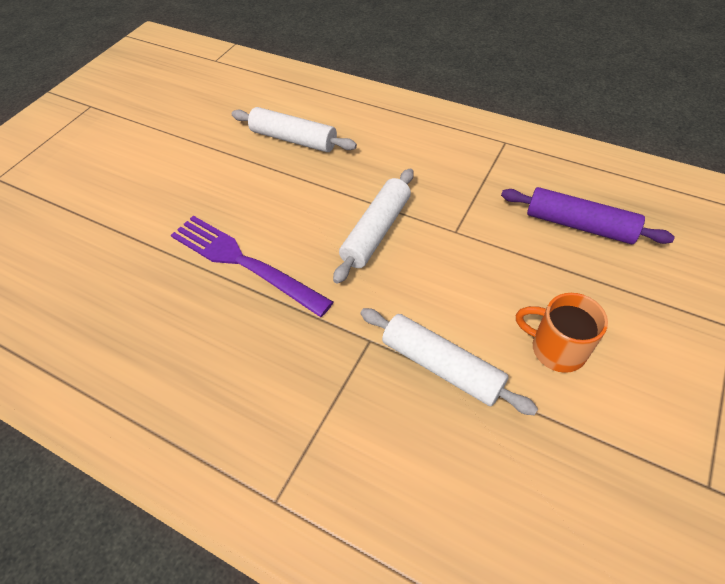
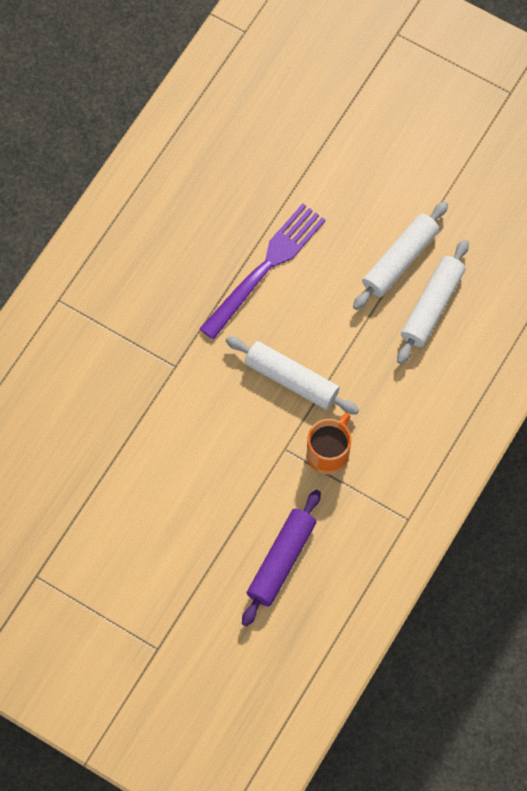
camera: 90 degrees right, 15 degrees up
white rolling pin [360,308,538,415] -> white rolling pin moved to [353,201,448,310]
orange mug [516,293,608,373] -> orange mug moved to [307,412,351,475]

